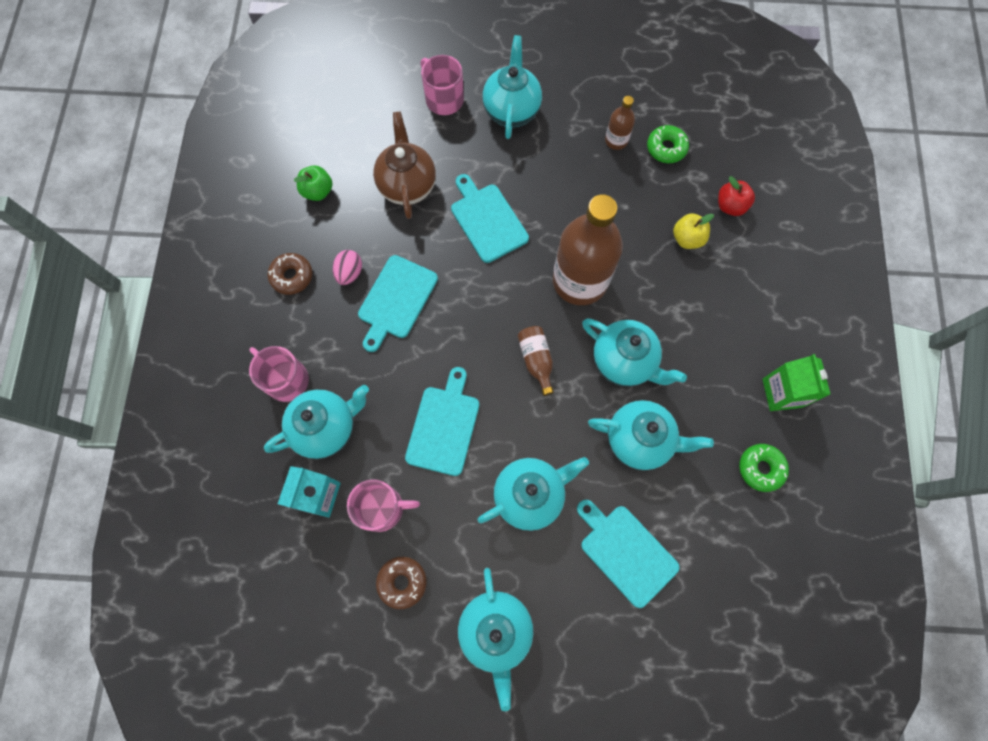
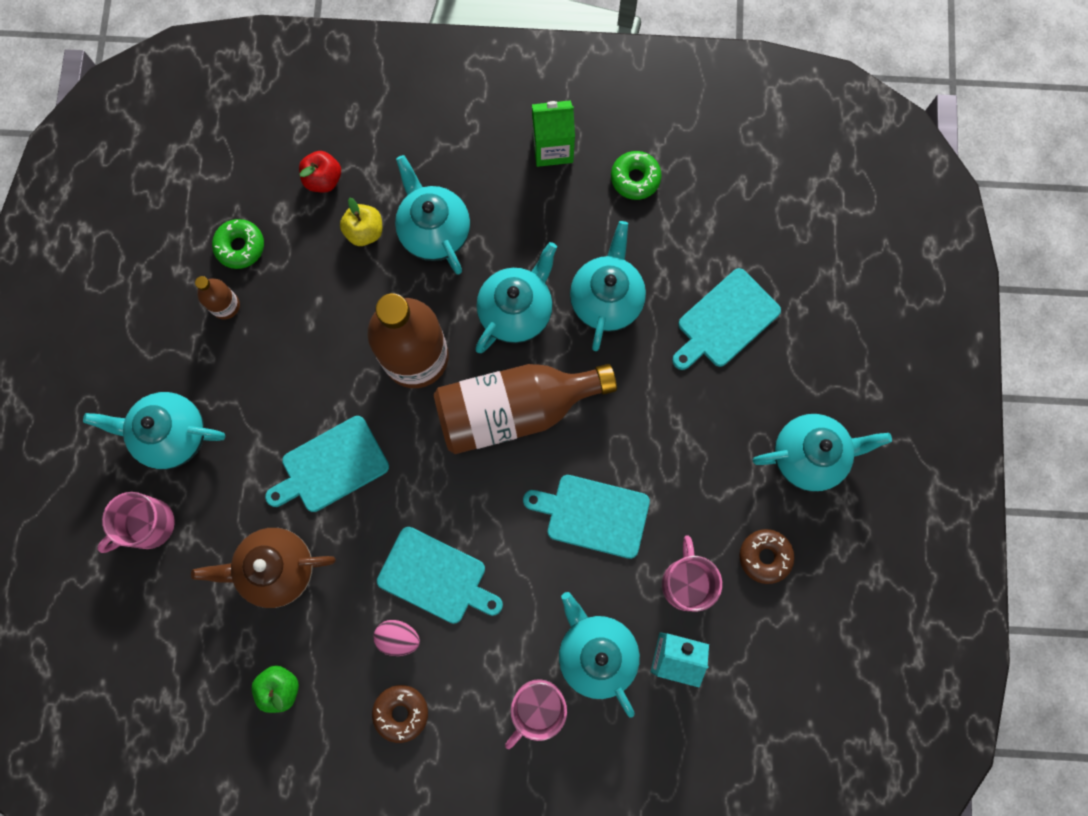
camera: 90 degrees left, 5 degrees up
turquoise teapot [477,457,589,531] -> turquoise teapot moved to [395,155,470,275]
brown bottle [518,326,554,396] -> brown bottle [434,364,617,454], size x2.22

